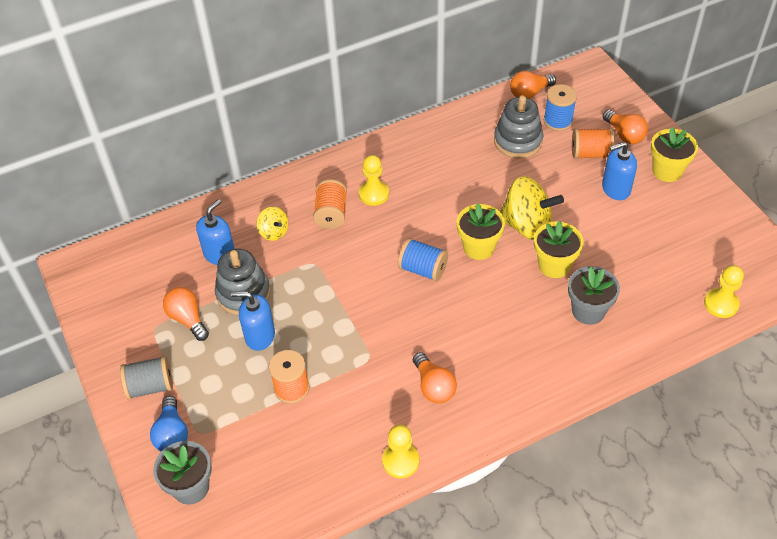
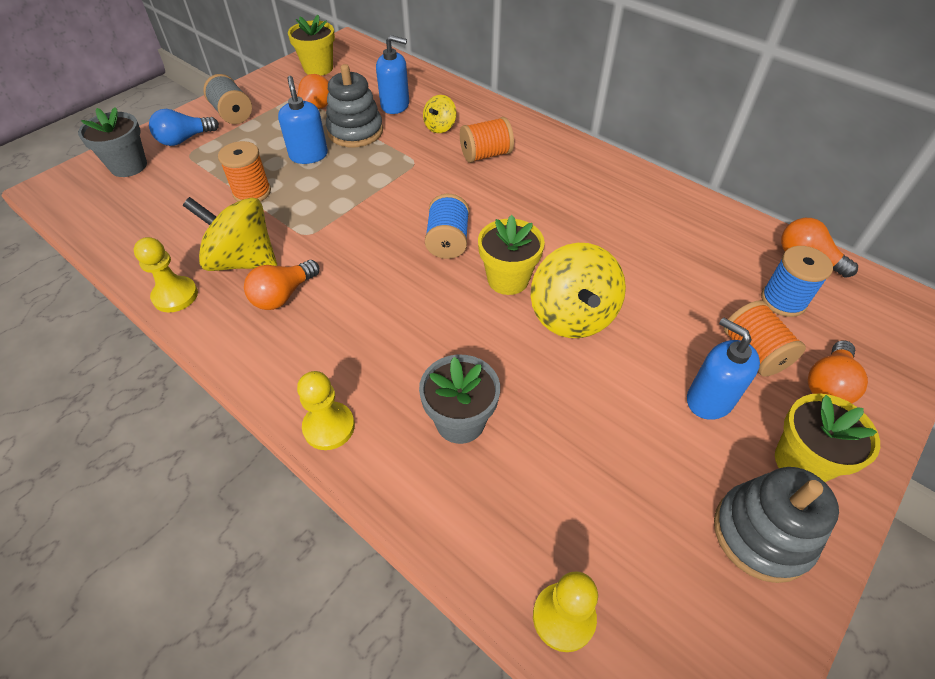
camera: 65 degrees right, 0 degrees up
yellow pawn [359,155,389,206] -> yellow pawn moved to [297,371,355,450]
grey stacking toy [494,95,543,158] -> grey stacking toy moved to [714,467,839,583]
yellow flower pot [534,221,584,278] -> yellow flower pot moved to [288,15,335,76]
none -> yellow spinning top [183,197,277,271]

